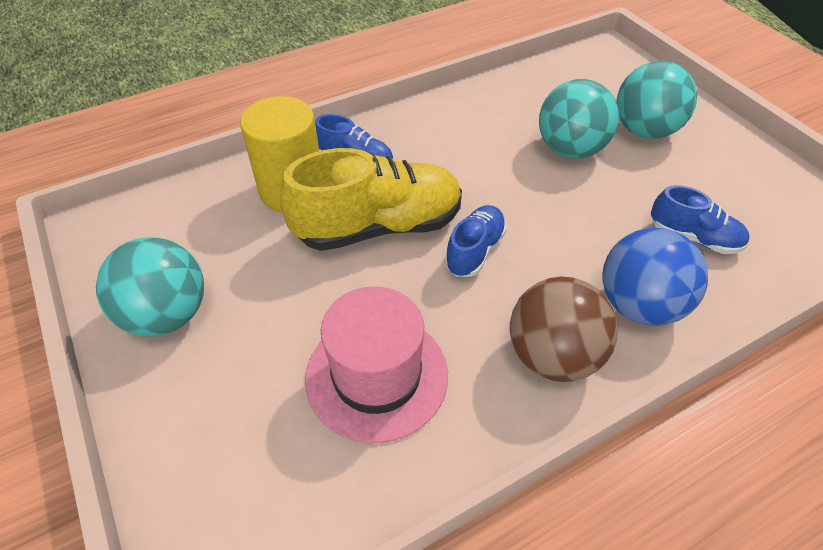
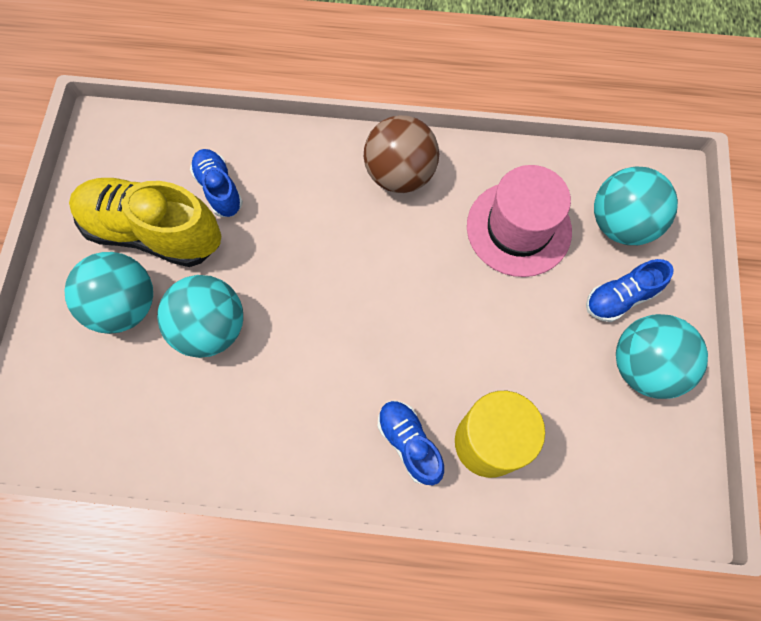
camera: 145 degrees left, 20 degrees up
yellow shoe [280,148,462,251] -> yellow shoe moved to [69,178,221,267]
blue shoe [444,205,507,277] -> blue shoe moved to [586,259,673,322]
blue ball [602,228,708,326] -> none
none -> turquoise ball [594,166,678,245]

